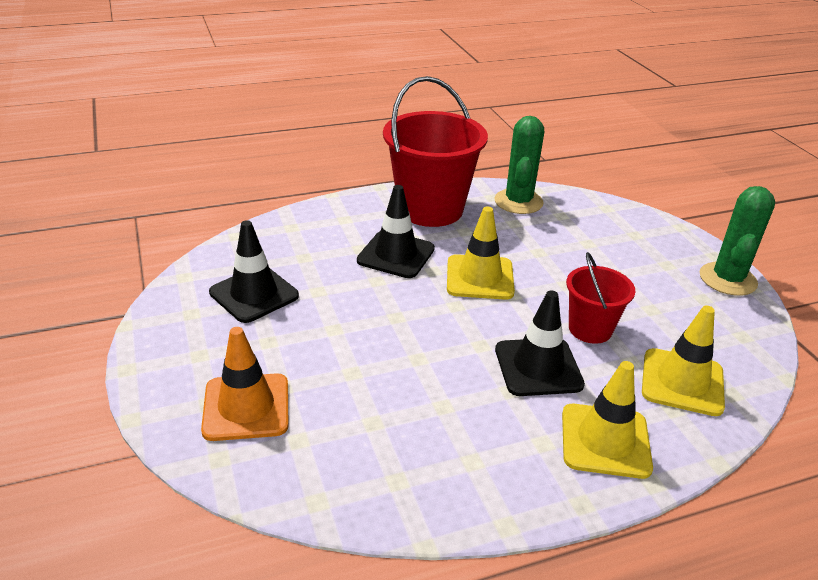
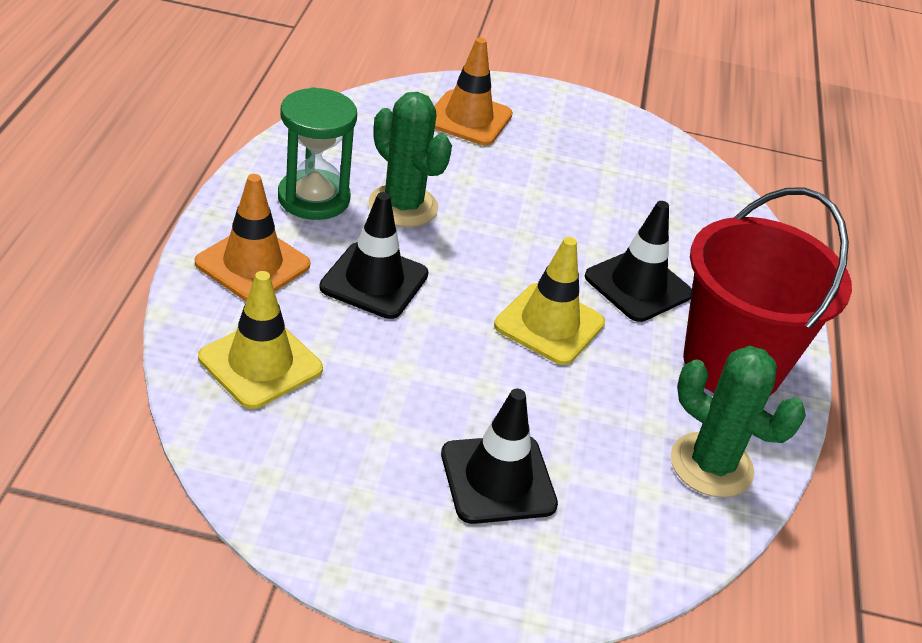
camera: 115 degrees right, 5 degrees up
black traffic cone [209,220,299,323] -> black traffic cone moved to [441,389,558,524]
yellow traffic cone [562,361,653,479] -> orange traffic cone [195,174,310,301]
red bucket [566,252,636,344] -> none
green cactus [699,186,775,296] -> green cactus moved to [369,92,452,227]
none -> green hourglass [278,87,357,220]

